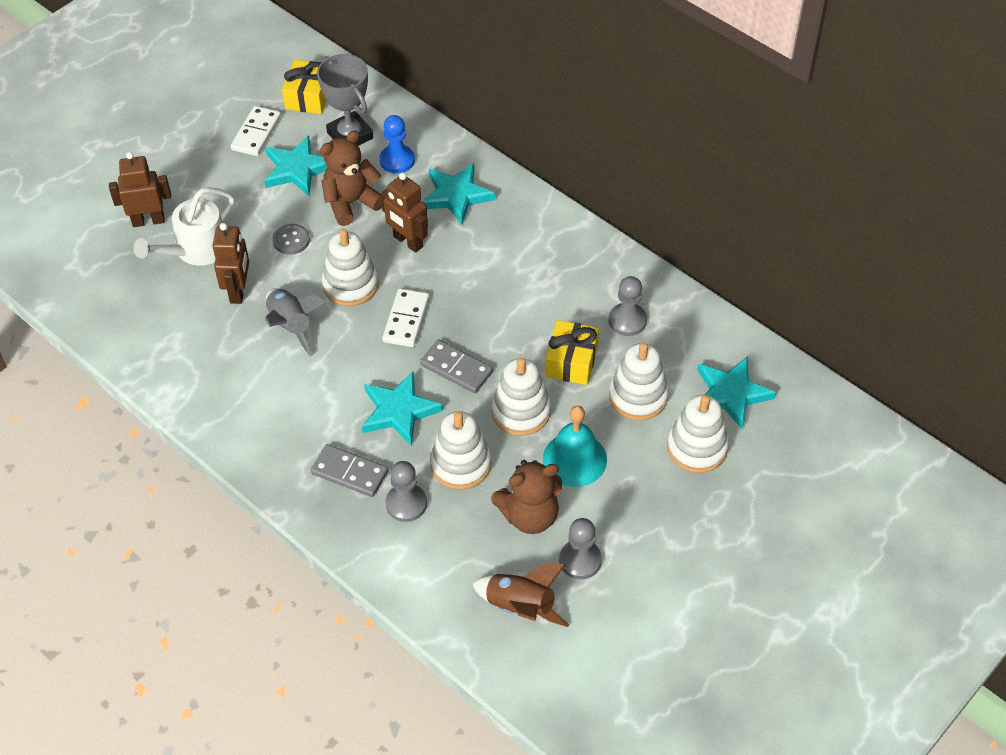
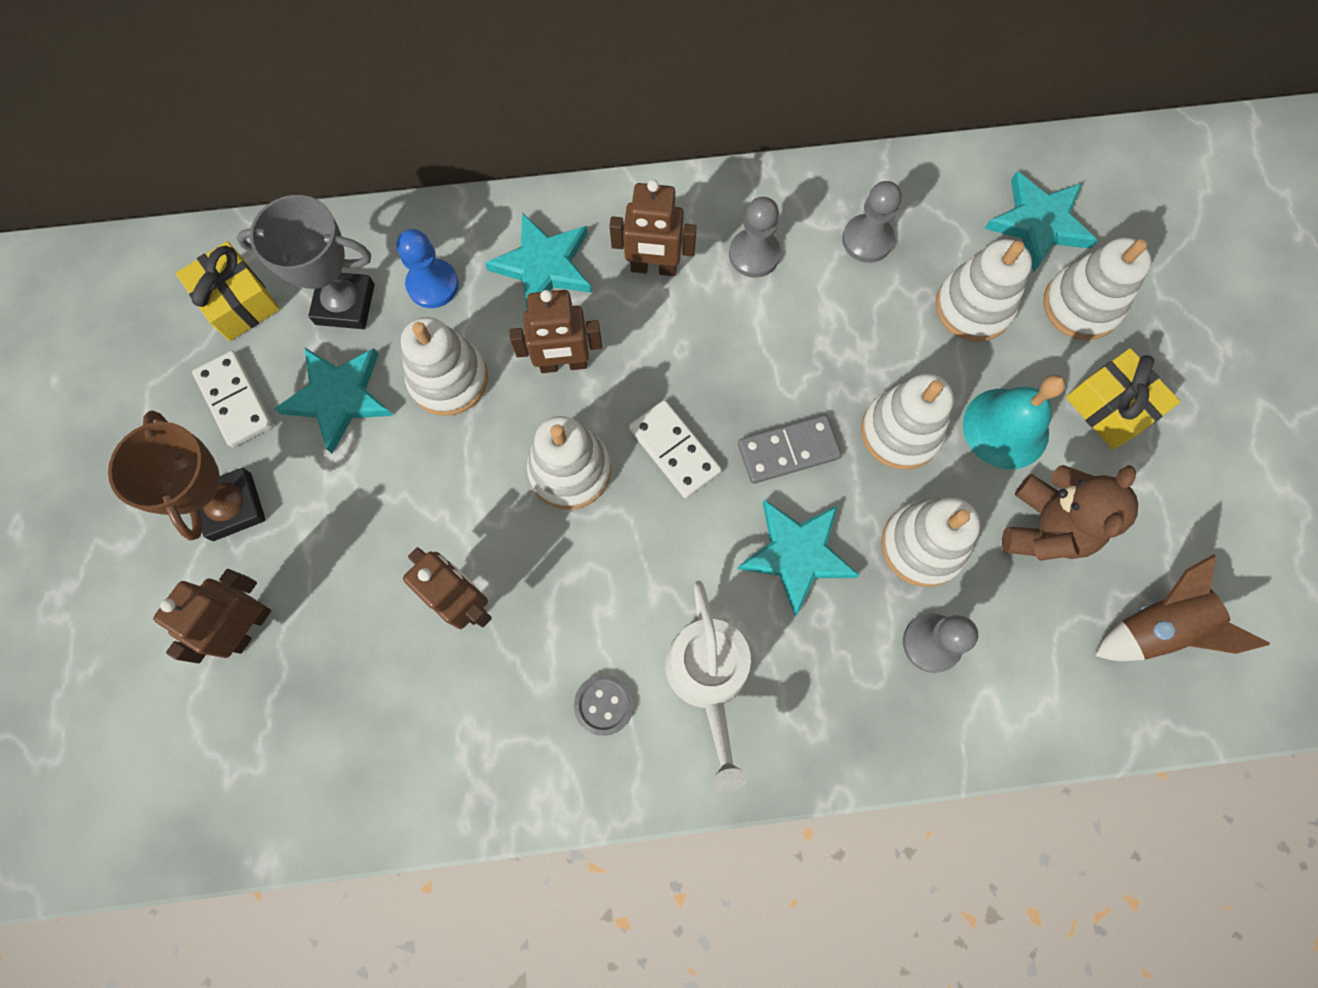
camera: 50 degrees left, 20 degrees up
white watering can [134,187,234,266] -> white watering can moved to [665,581,751,792]
grey rocket [265,288,326,356] -> none
grey button [273,224,310,255] -> grey button moved to [574,674,634,736]
grey domino [311,444,388,497] -> none
brown teddy bear [320,131,382,226] -> white stacking toy [401,317,488,416]
yellow gift [545,320,599,385] -> yellow gift moved to [1066,348,1180,450]
grey pawn [559,518,602,579] -> grey pawn moved to [729,197,781,278]
none -> brown trophy [108,410,266,541]
none -> brown robot [610,180,697,276]

